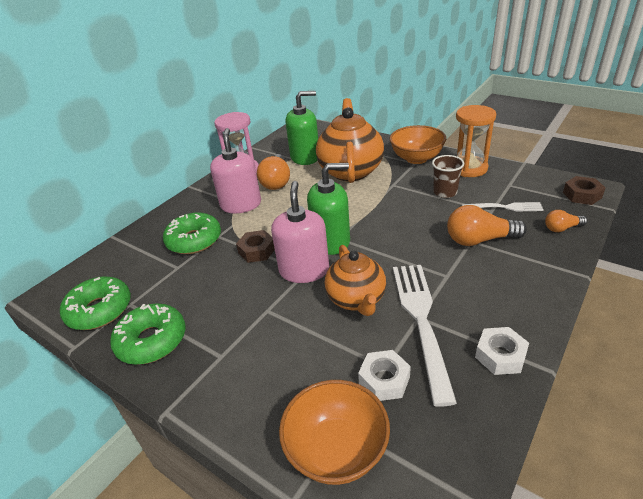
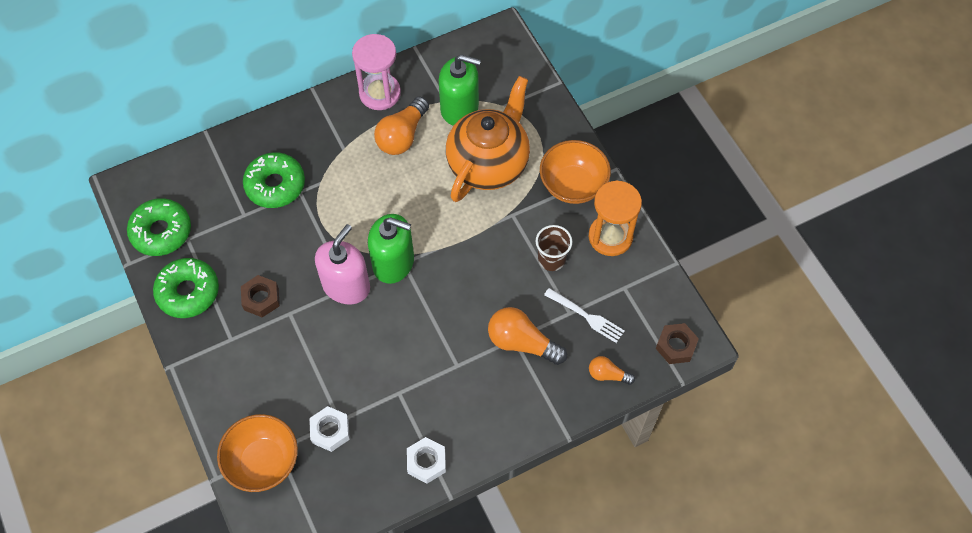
camera: 25 degrees right, 25 degrees up
pink soap dispenser [210,128,261,213] -> none
brown nut [236,230,275,263] -> brown nut moved to [241,275,280,318]
orange teapot [325,245,386,316] -> none
white fork [393,265,457,407] -> none

